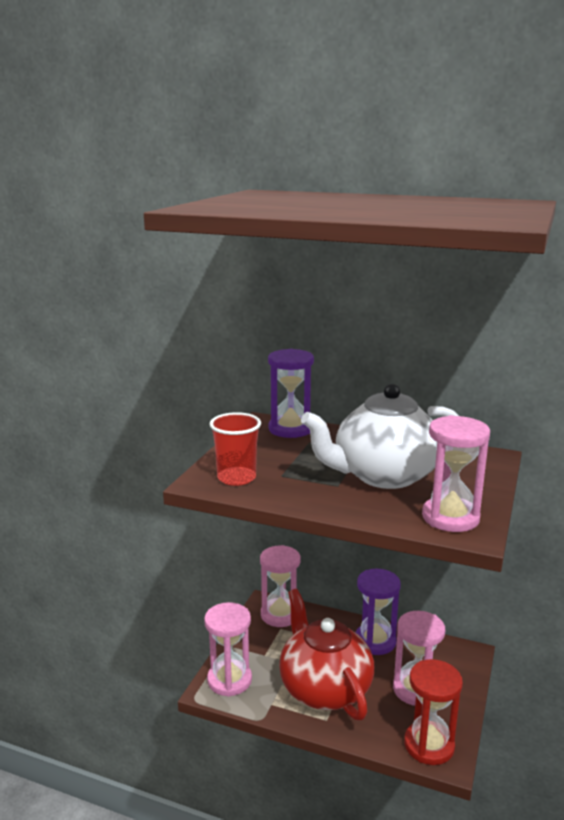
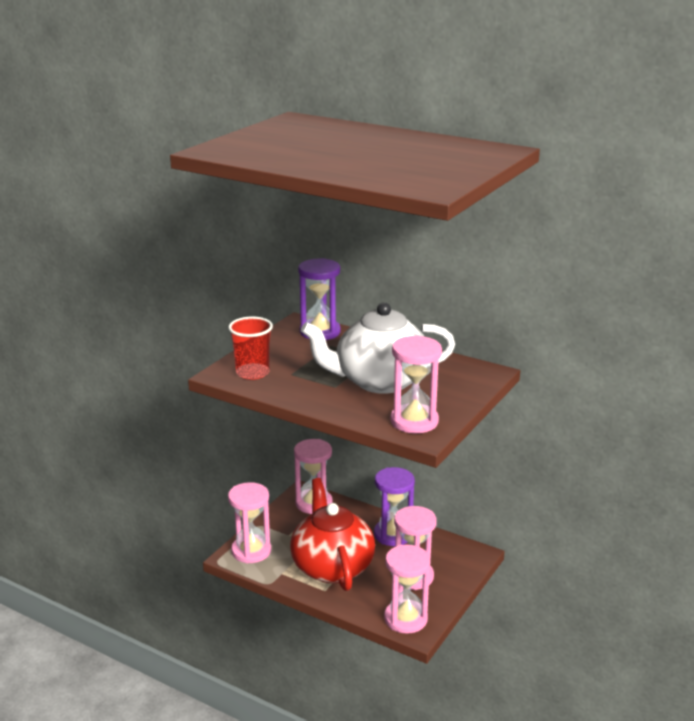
camera: 10 degrees right, 5 degrees up
red hourglass [404,659,463,765] -> pink hourglass [384,545,430,634]

